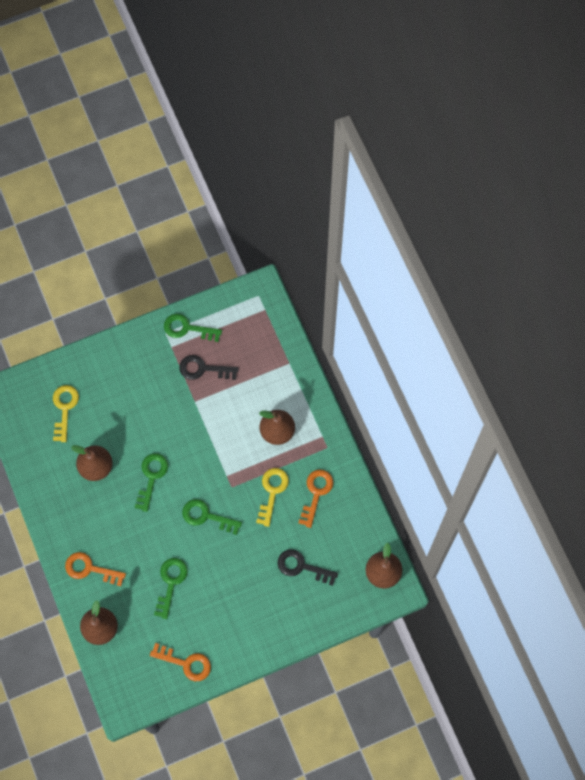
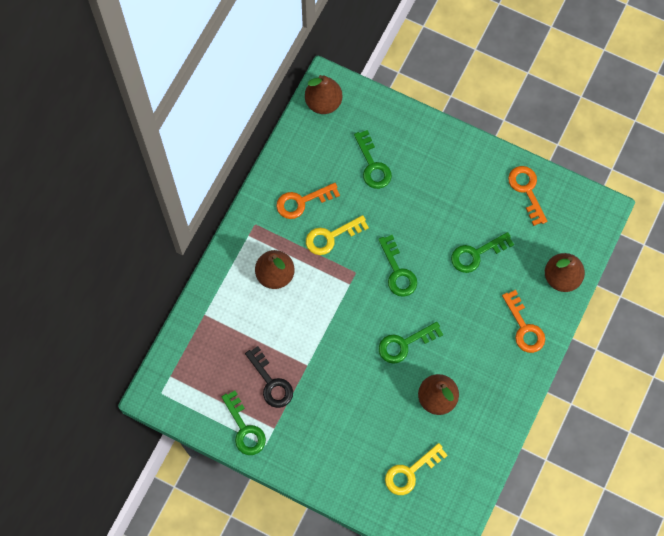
camera: 130 degrees left, 0 degrees up
black key [277,549,338,586] -> green key [354,130,392,189]

